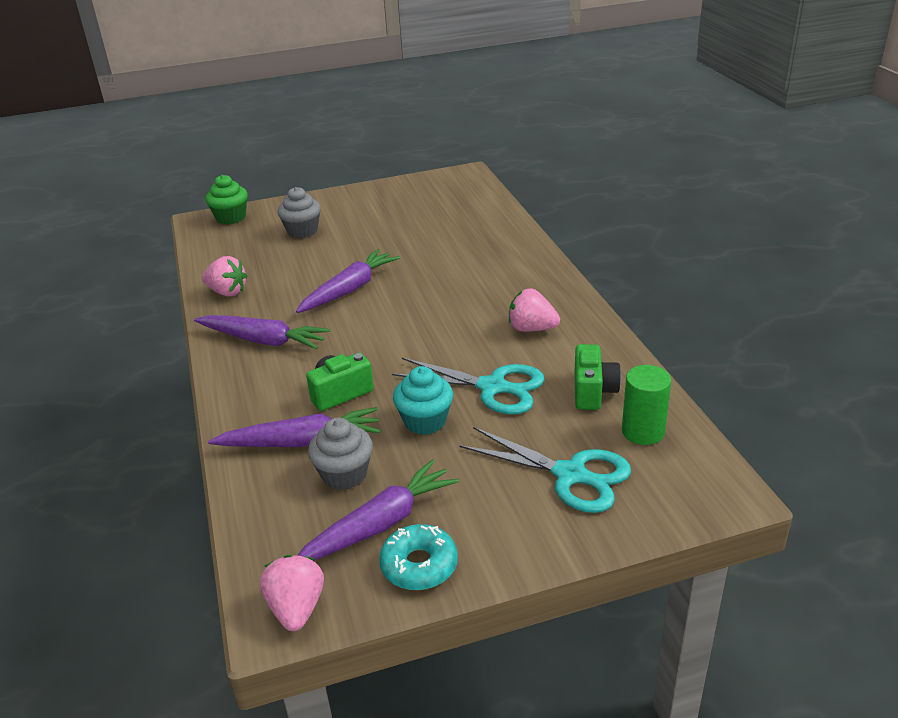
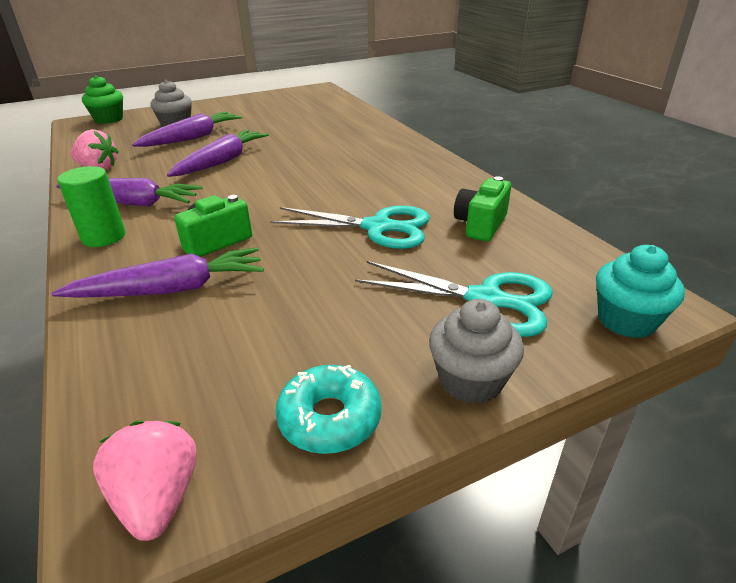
camera: 10 degrees left, 0 degrees up
purple carrot [297,459,459,561] -> purple carrot moved to [132,112,242,147]
grey cupcake [308,418,373,490] -> grey cupcake moved to [429,299,524,404]
turquoise cupcake [393,366,453,435] -> turquoise cupcake moved to [596,245,685,338]
pink strawberry [509,289,560,332] -> none
green camera [574,344,621,410] -> green camera turned 150 degrees counterclockwise [454,176,511,241]
green cylinder [622,365,671,445] -> green cylinder moved to [57,166,125,247]

